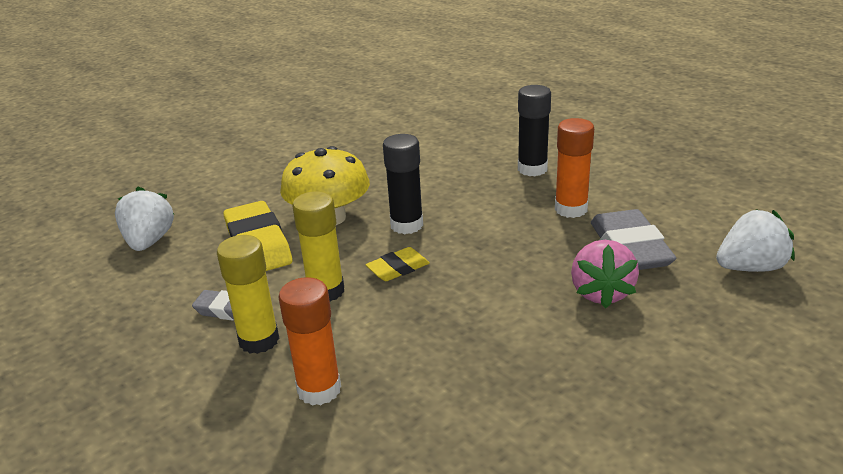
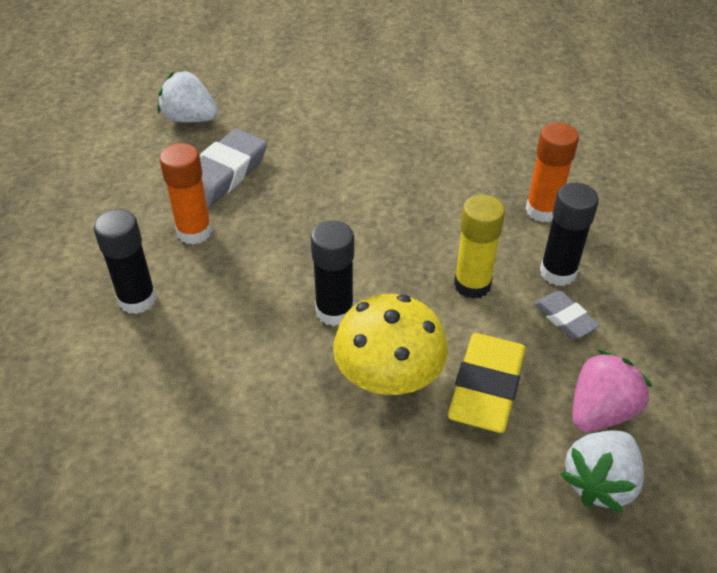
camera: 140 degrees left, 15 degrees up
yellow glue stick [217,235,279,354] -> black glue stick [540,183,599,286]
yellow eraser [366,247,430,281] -> none
pink strawberry [571,240,639,308] -> pink strawberry moved to [572,350,652,432]

